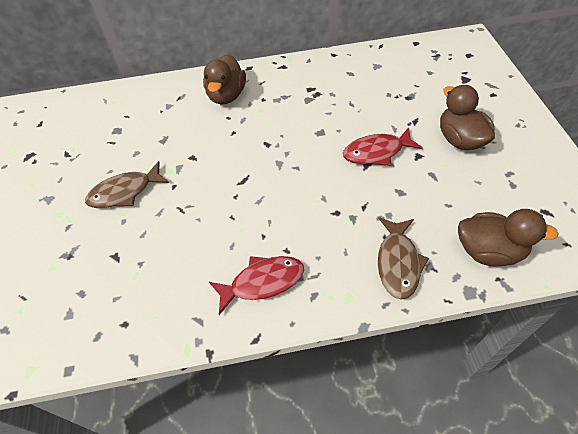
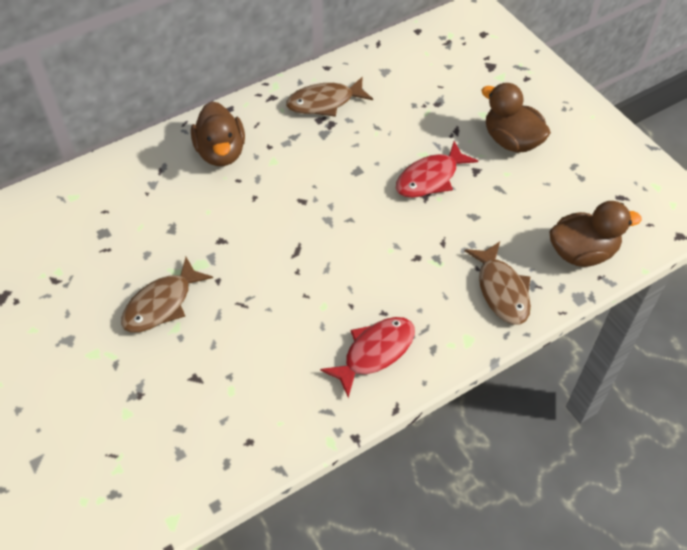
camera: 25 degrees left, 0 degrees up
none -> brown fish [286,77,373,117]

